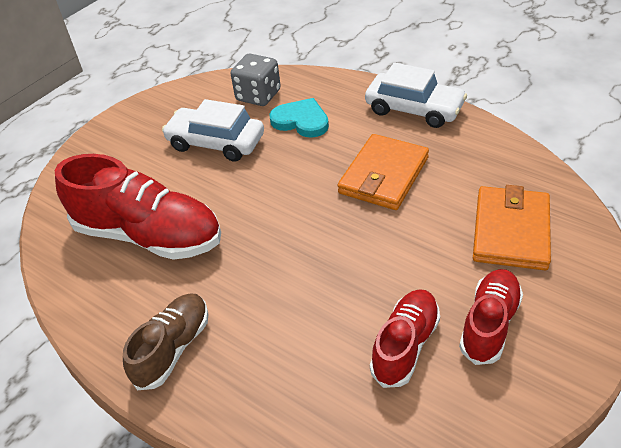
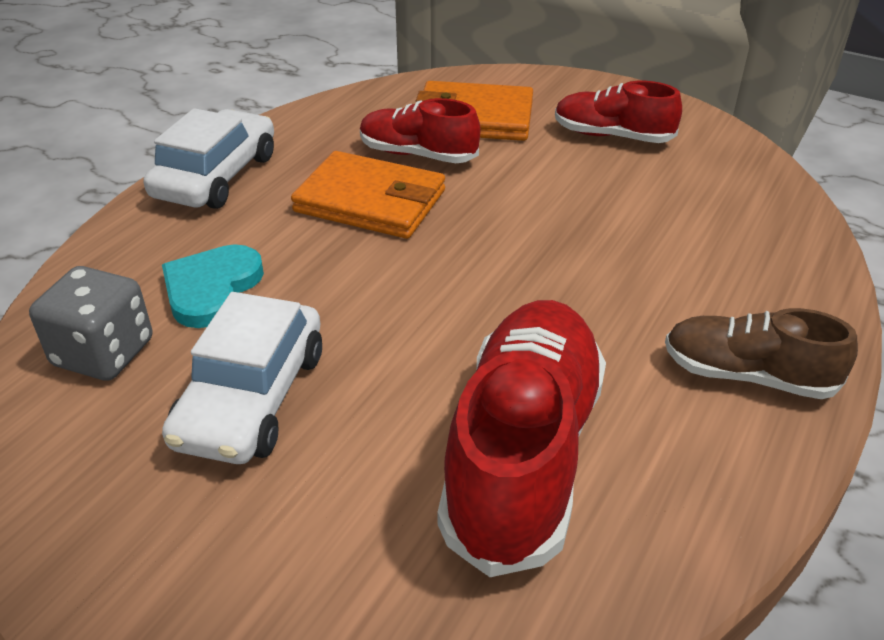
camera: 100 degrees left, 5 degrees down
red shoe [370,289,440,388] -> red shoe moved to [360,98,480,163]

